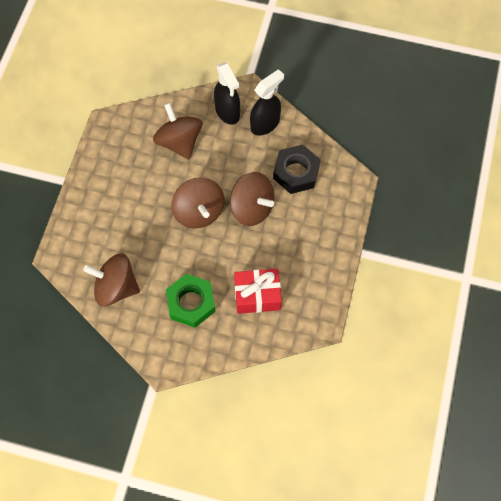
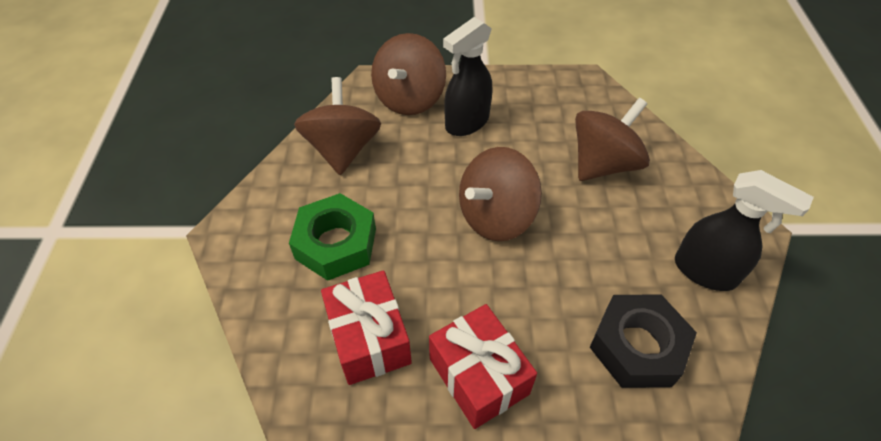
camera: 75 degrees right, 15 degrees down
black spray bottle [214,62,240,125] -> black spray bottle moved to [443,17,492,136]
brown spinning top [230,172,274,226] -> brown spinning top moved to [371,33,446,115]
none -> red gift [429,304,537,429]

